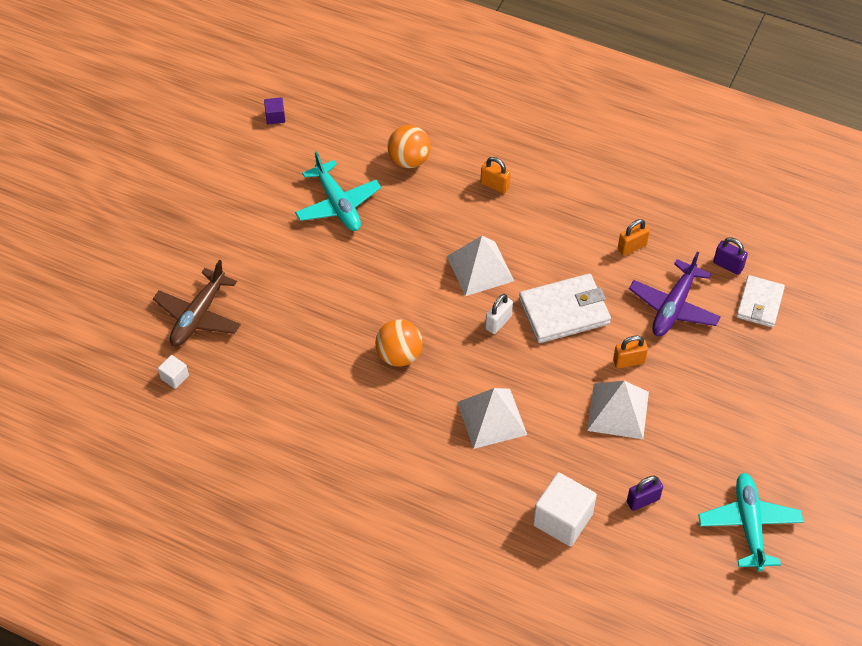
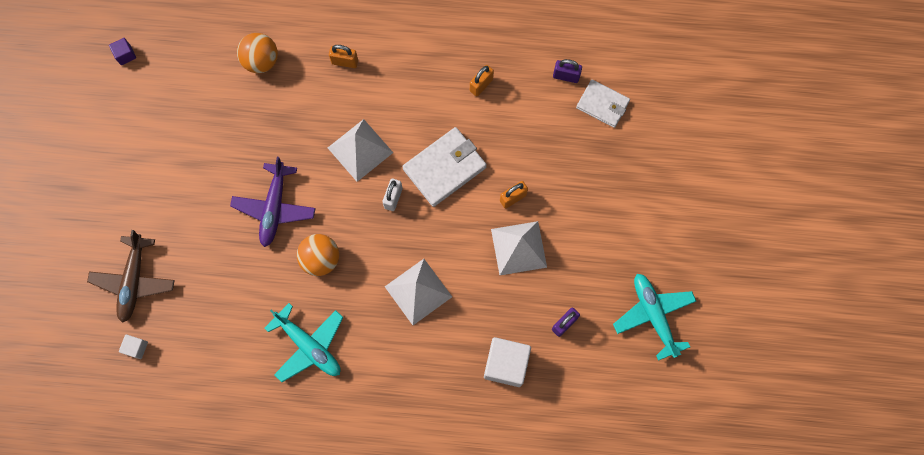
camera: 20 degrees left, 20 degrees up
turquoise plane [295,151,381,231] -> turquoise plane moved to [264,303,344,382]
purple plane [629,252,721,336] -> purple plane moved to [230,157,316,247]
white wallet [736,275,785,327] -> white wallet turned 60 degrees counterclockwise [576,80,630,128]

